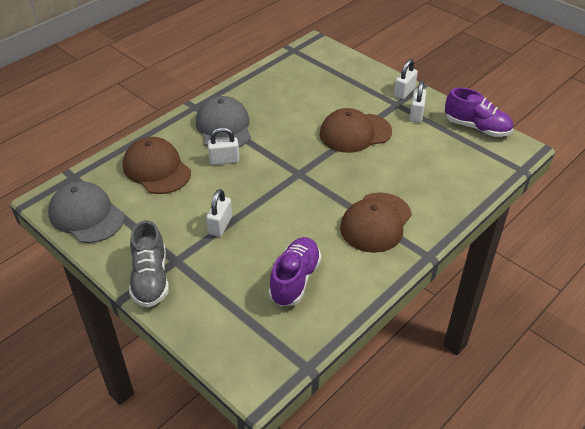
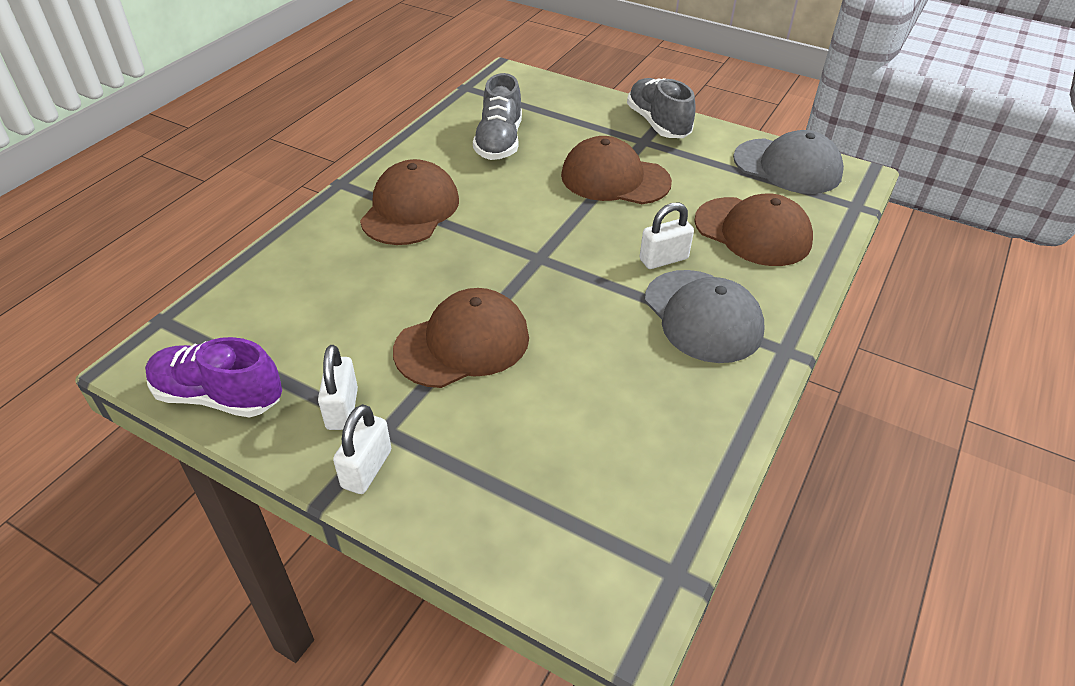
camera: 165 degrees right, 0 degrees up
white padlock [206,189,232,237] -> brown cap [561,136,672,204]
purple shoe [269,237,321,306] -> grey shoe [473,73,522,160]

